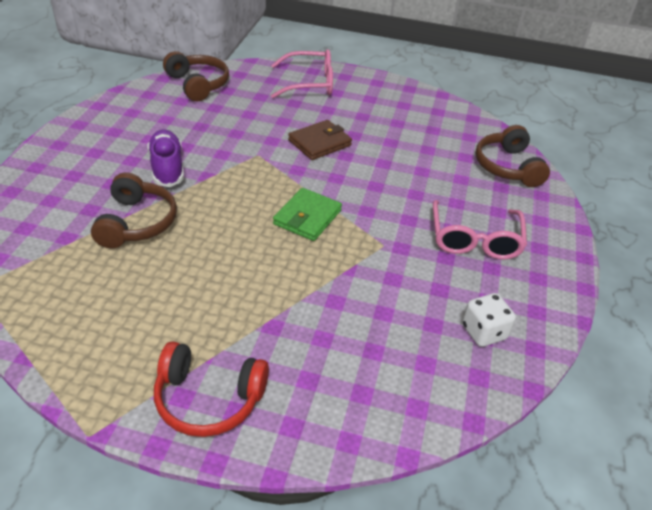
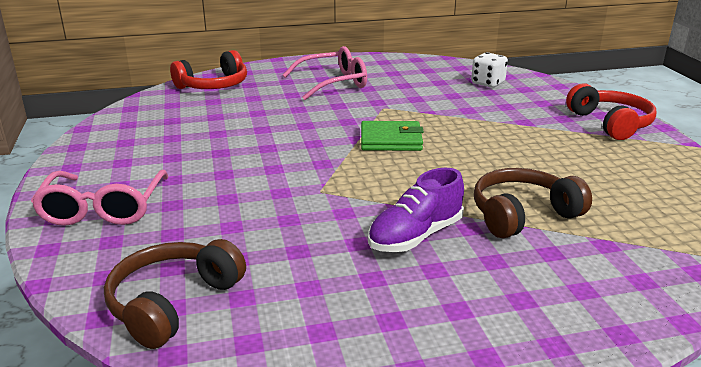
camera: 115 degrees left, 15 degrees down
pink glasses [271,49,333,98] -> pink glasses turned 150 degrees counterclockwise [31,170,168,226]
brown wallet [288,120,352,160] -> none
white dice [462,293,516,347] -> white dice moved to [471,52,508,88]
brown headphones [476,125,550,187] -> red headphones [170,50,247,89]

